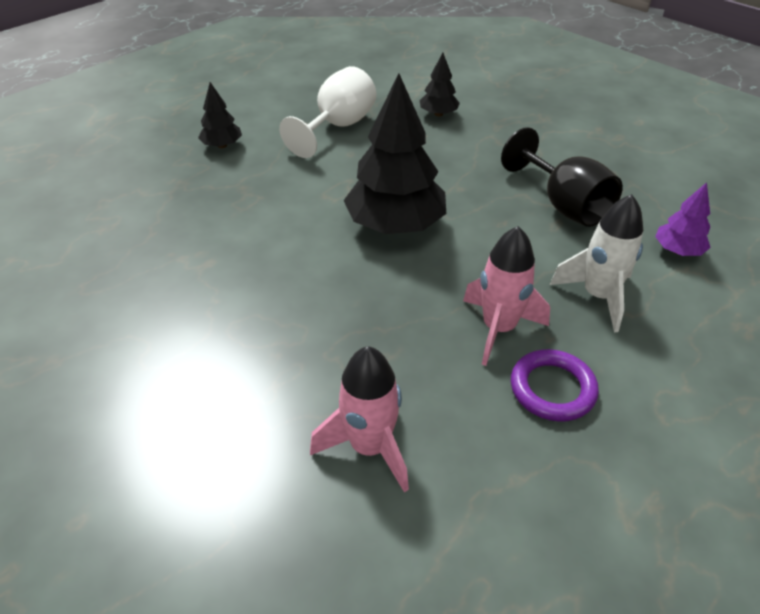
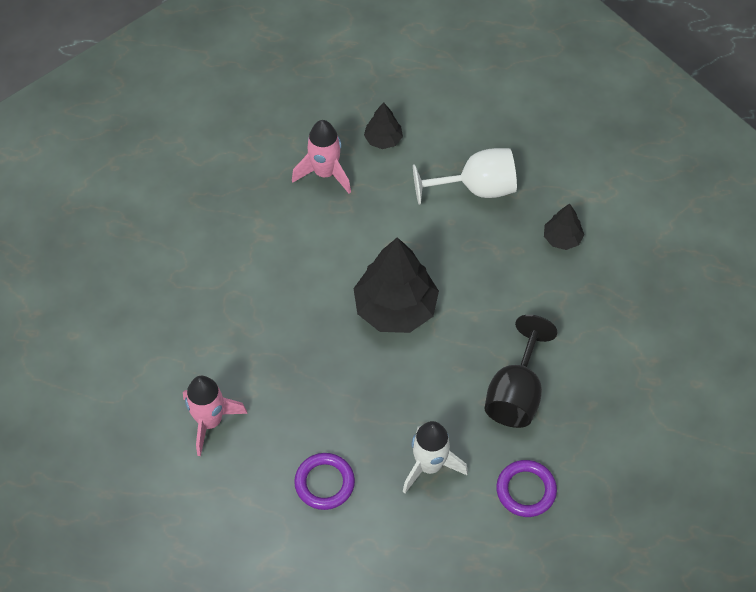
camera: 50 degrees right, 15 degrees up
pink rocket [463,226,550,366] -> pink rocket moved to [292,120,351,194]
purple tree [655,182,711,256] -> purple ring [496,460,557,517]

